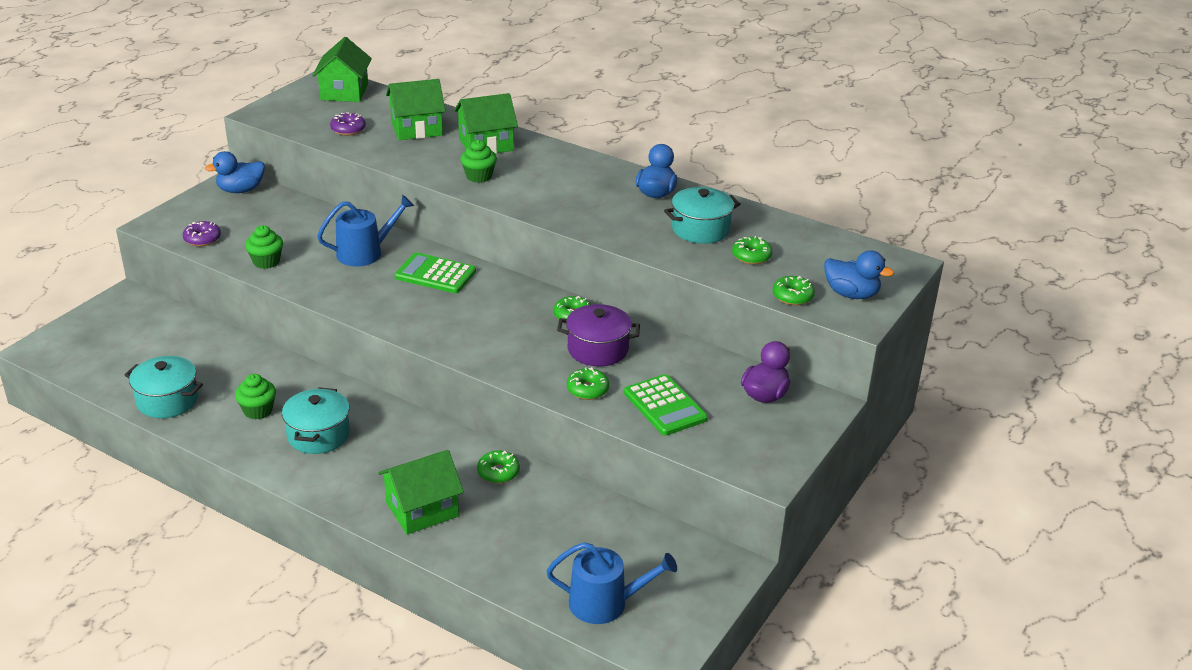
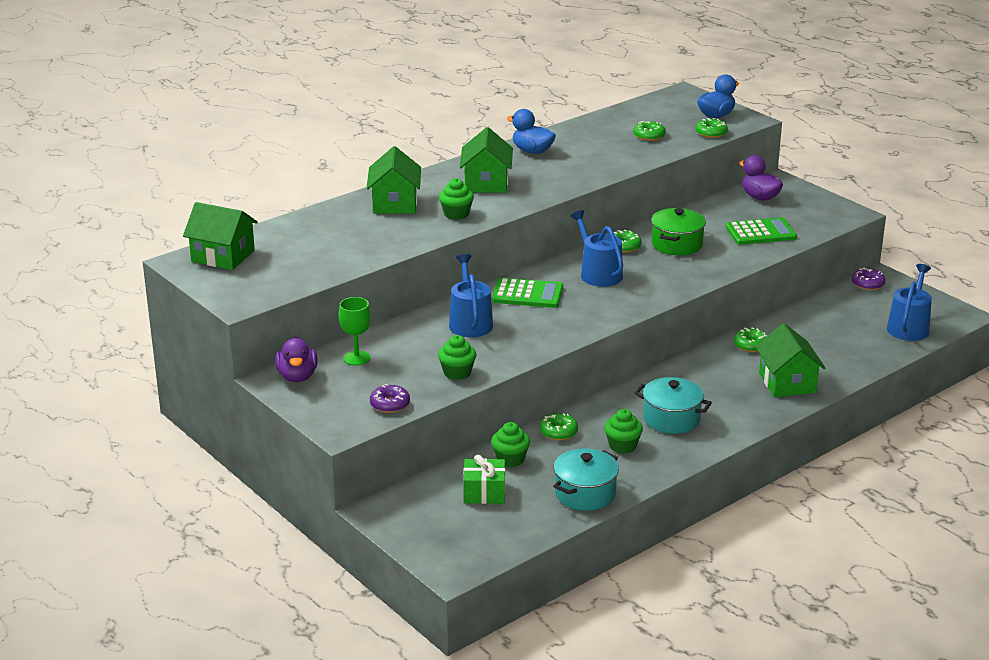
camera: 70 degrees left, 5 degrees down
blue duck [205,151,265,193] -> purple duck [275,337,318,382]
purple donut [330,112,366,135] -> purple donut moved to [851,268,886,290]
green house [386,79,446,140] -> green house moved to [460,127,513,193]
green calculator [394,252,476,293] -> green calculator turned 120 degrees counterclockwise [492,278,563,308]
purple pot [557,304,640,366] -> green pot [651,208,706,255]
green donut [567,367,609,400] -> green donut moved to [539,413,578,440]
turquoise pot [664,187,741,244] -> none
none -> green goblet [339,297,371,366]
none -> green gift [463,455,505,504]
none -> green cupcake [491,422,530,467]
none -> blue watering can [571,210,623,287]

